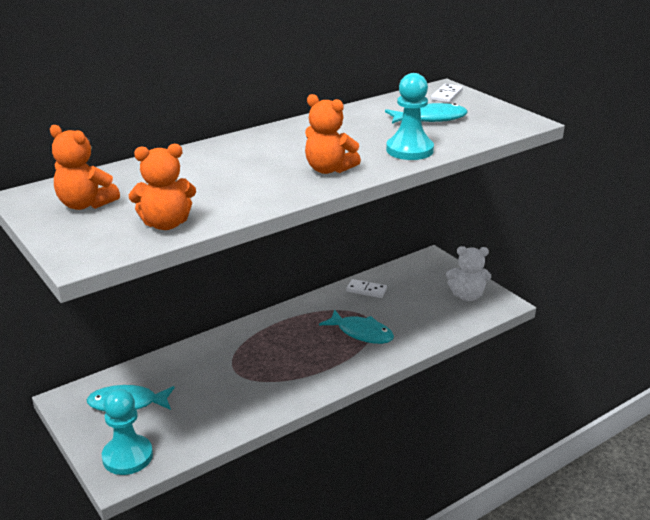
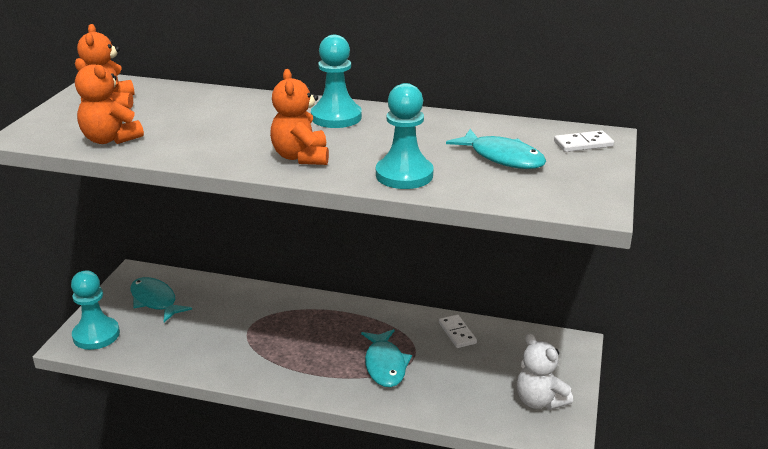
camera: 50 degrees right, 0 degrees up
none -> turquoise pawn [311,35,362,128]

